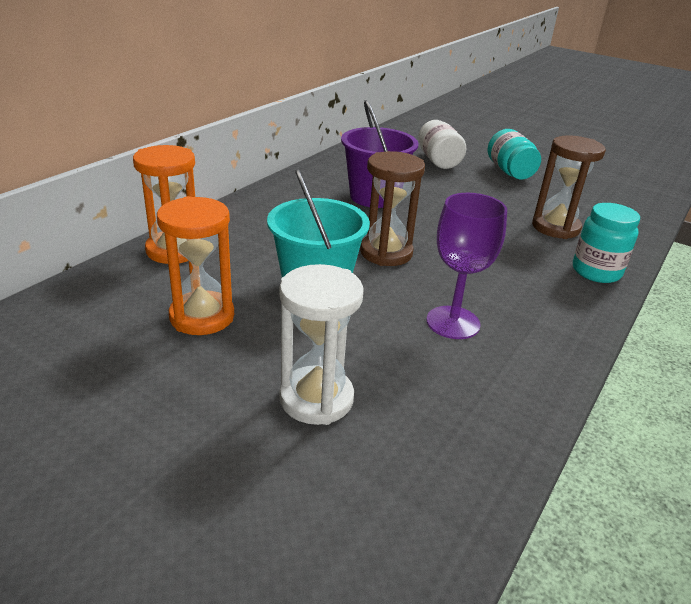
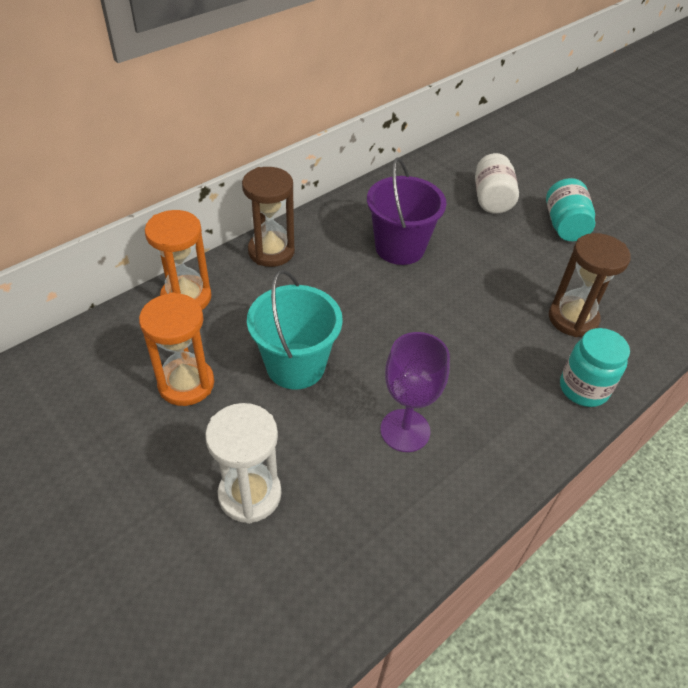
camera: 15 degrees right, 15 degrees up
brown hourglass [360,151,425,266] -> brown hourglass moved to [242,167,295,267]

